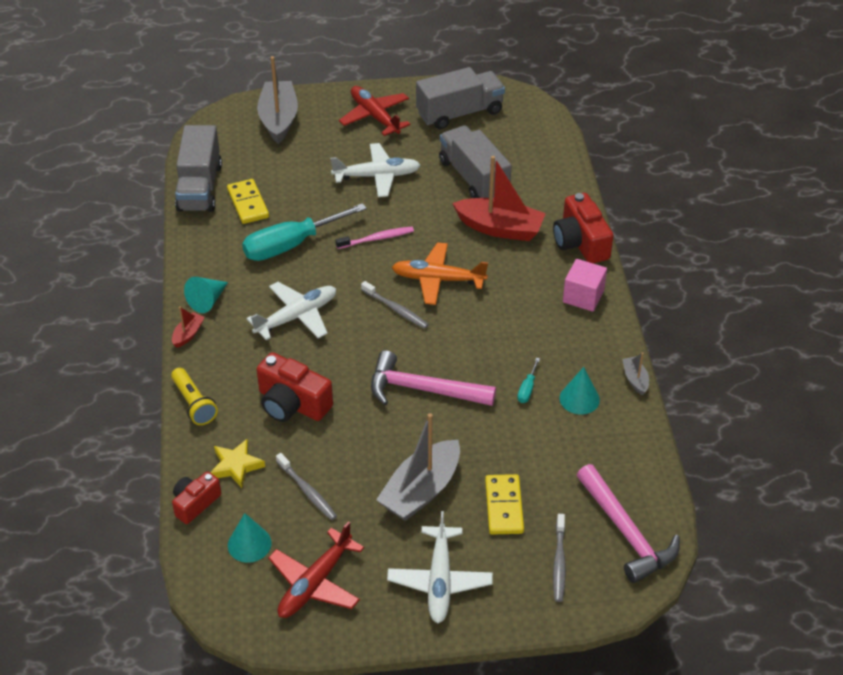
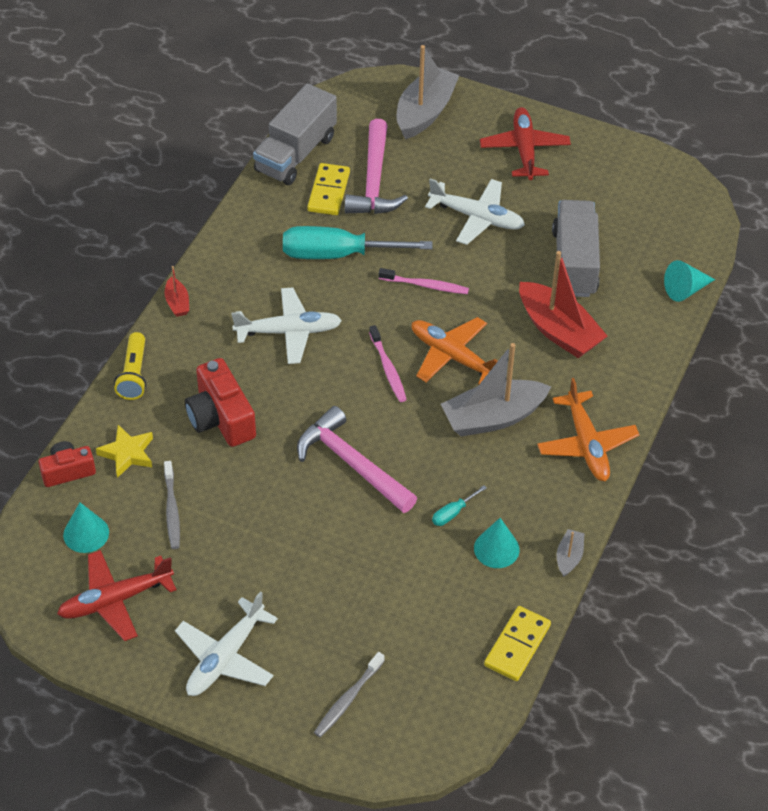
camera: 30 degrees right, 5 degrees up
red boat [172,306,205,348] -> red boat turned 105 degrees clockwise [165,266,189,317]
turquoise cone [184,277,228,313] -> turquoise cone moved to [664,260,715,302]
grey toothbrush [361,281,429,329] -> pink toothbrush [369,325,407,402]
grey boat [376,413,460,521] -> grey boat moved to [441,343,551,437]
grey truck [416,67,505,129] -> none
yellow domino [485,474,524,535] -> yellow domino moved to [484,606,551,681]
red camera [553,193,613,264] -> none
pink cube [563,259,607,312] -> orange plane [537,378,639,481]
pink hammer [577,464,680,583] -> pink hammer moved to [345,119,408,214]

